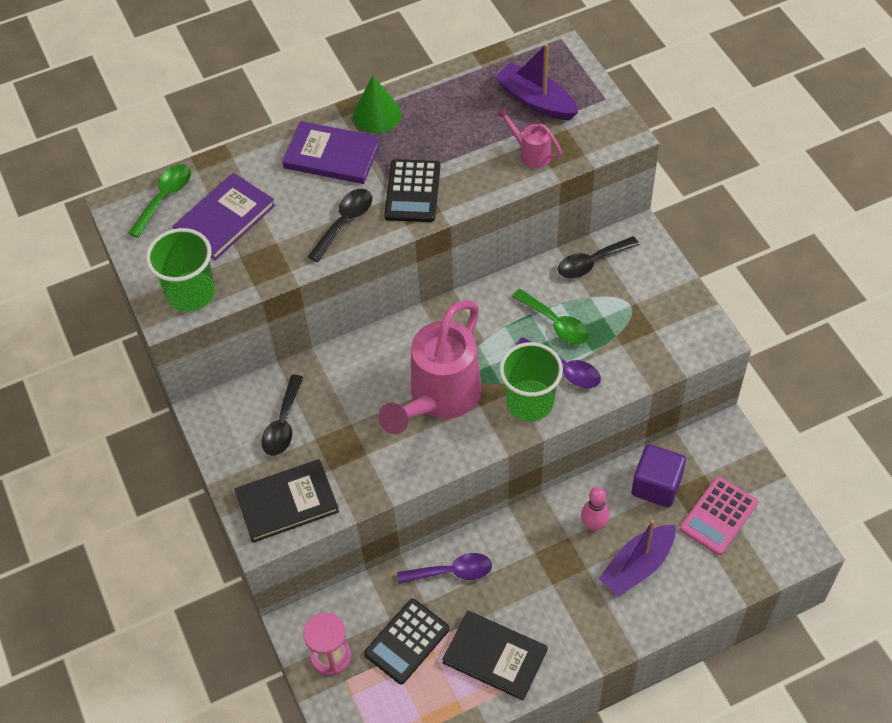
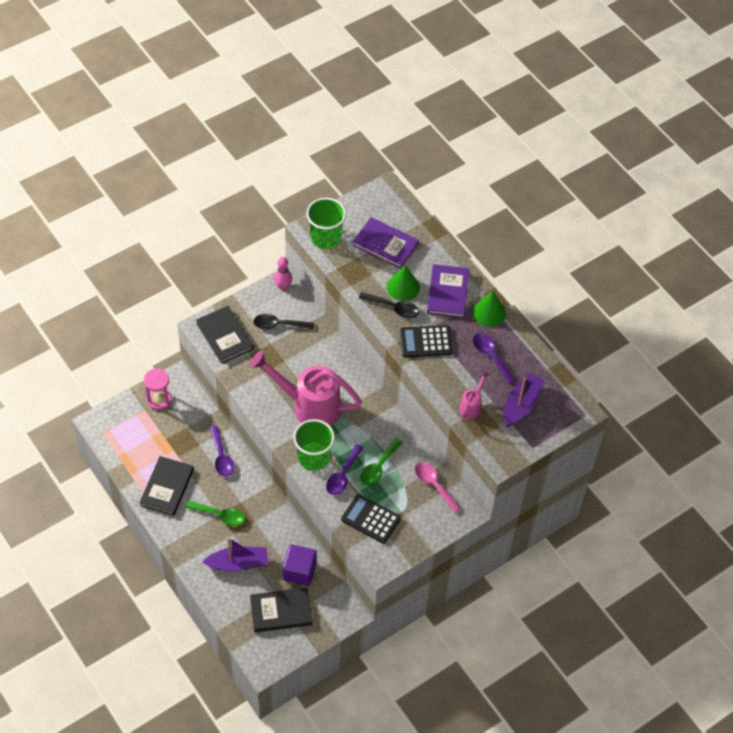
camera: 75 degrees right, 0 degrees up
green spoon [128,164,191,238] -> green spoon moved to [185,500,245,526]
black calculator [364,599,449,684] -> black calculator moved to [341,494,401,544]
black spoon [558,236,639,278] -> pink spoon [415,462,461,513]
pink bowling pin [581,487,610,531] -> pink bowling pin moved to [274,257,292,290]
purple boat [598,520,676,596] -> purple boat turned 135 degrees clockwise [203,538,268,571]
pink calculator [680,476,758,555] -> black book [250,588,313,632]
none -> green cone [387,265,420,301]
none -> purple spoon [473,333,516,384]

